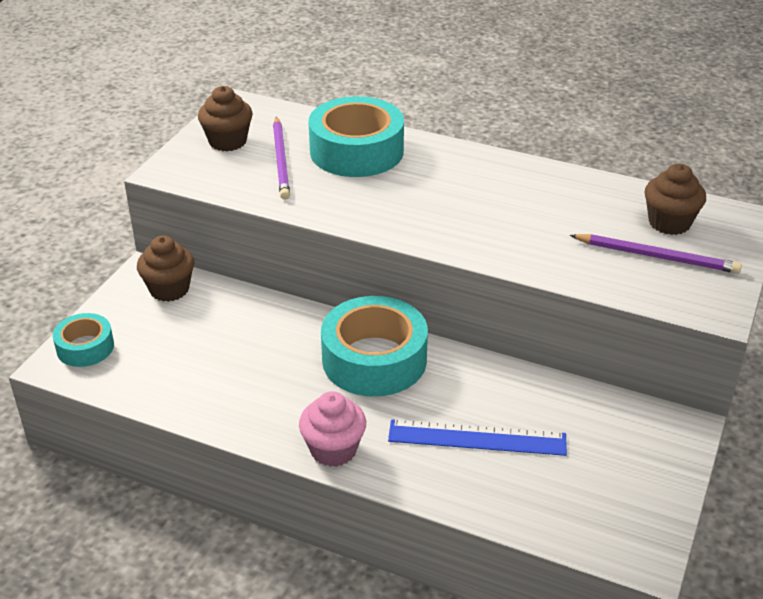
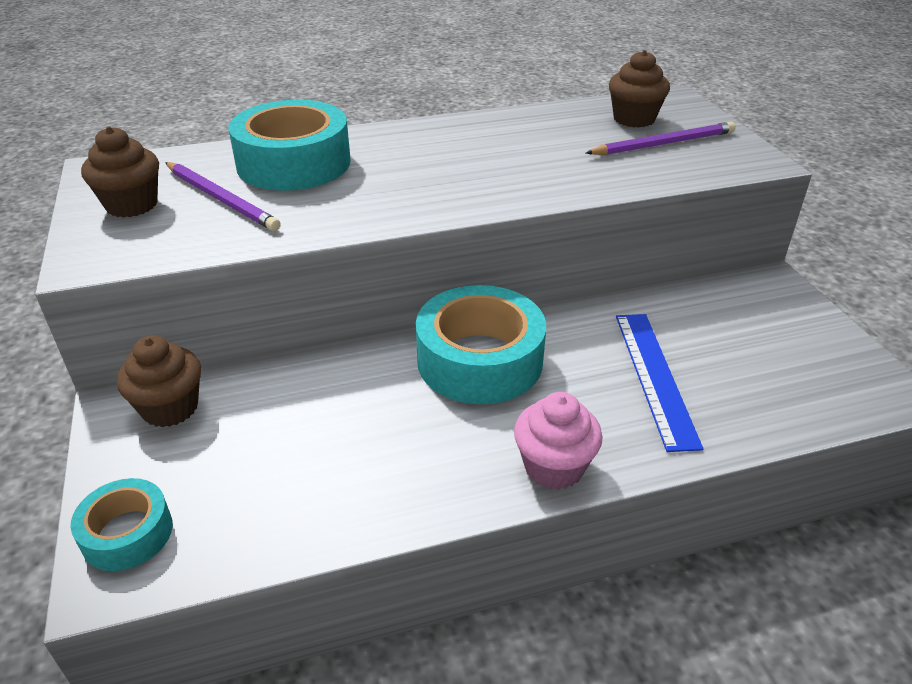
camera: 40 degrees left, 0 degrees up
blue ruler [388,419,567,456] -> blue ruler turned 60 degrees counterclockwise [616,314,703,452]

